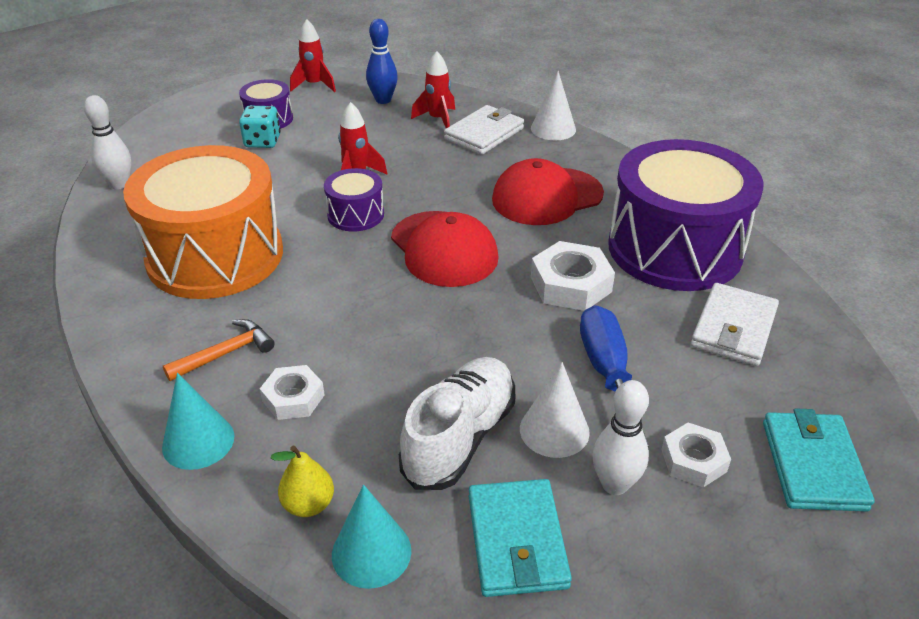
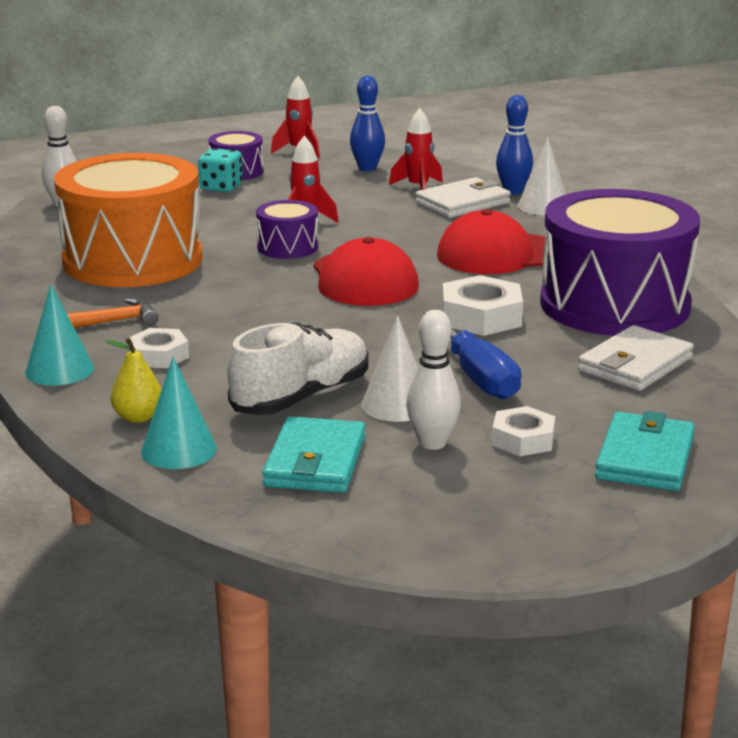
camera: 15 degrees right, 15 degrees down
blue screwdriver [580,305,649,447] -> blue screwdriver turned 150 degrees clockwise [423,311,521,400]
none -> blue bowling pin [496,95,533,195]

